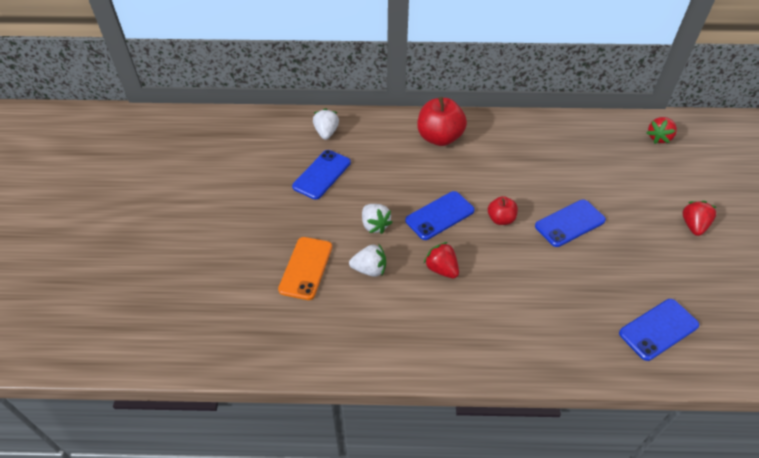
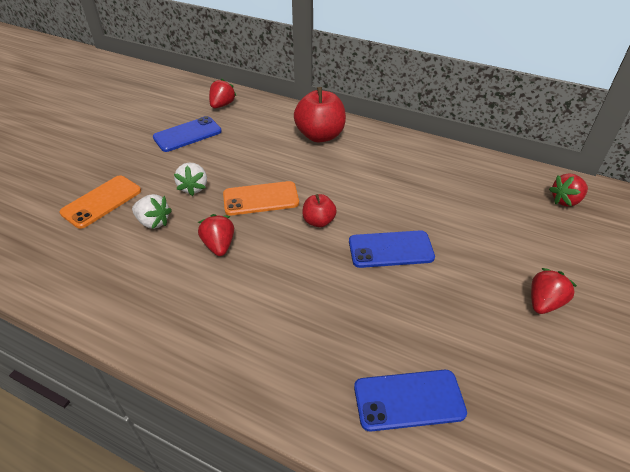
camera: 25 degrees right, 5 degrees down
white strawberry [313,108,339,140] -> red strawberry [209,78,236,108]
blue phone [405,191,475,240] -> orange phone [223,181,299,215]

